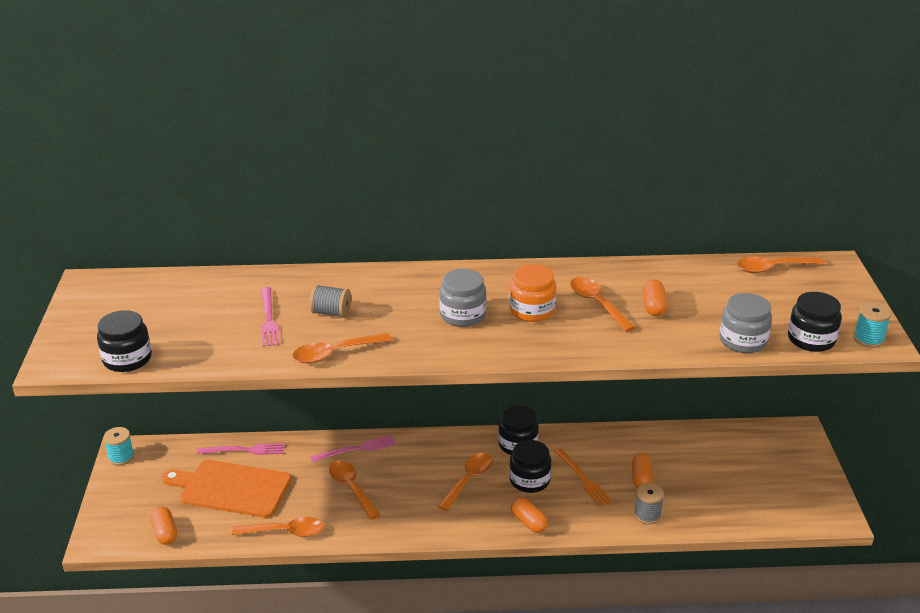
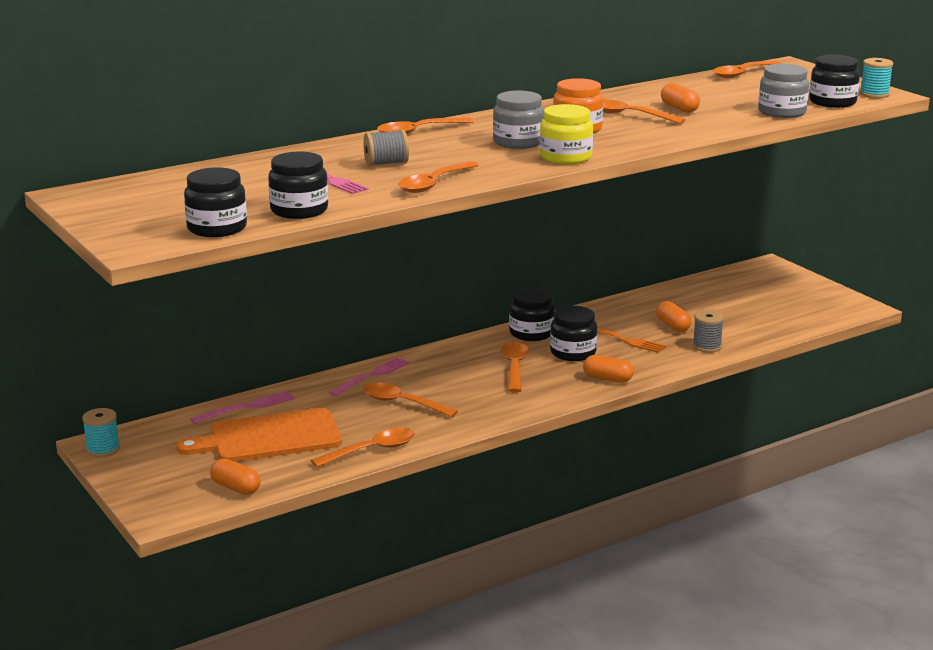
camera: 30 degrees left, 10 degrees down
none -> black jar [268,151,328,219]
none -> orange spoon [377,117,474,134]
none -> yellow jar [539,104,593,165]

